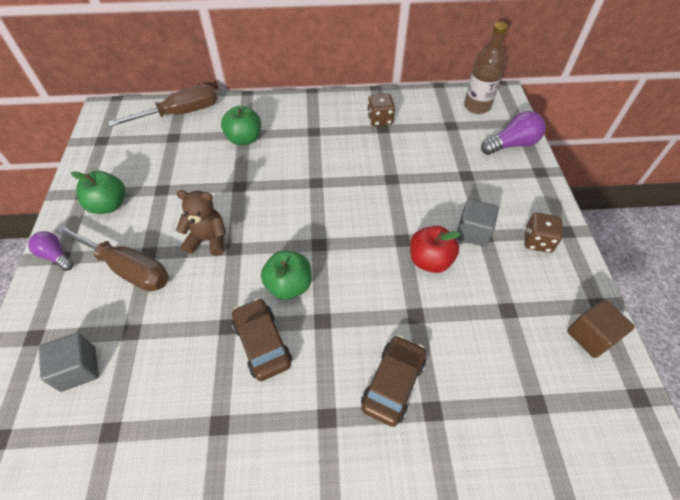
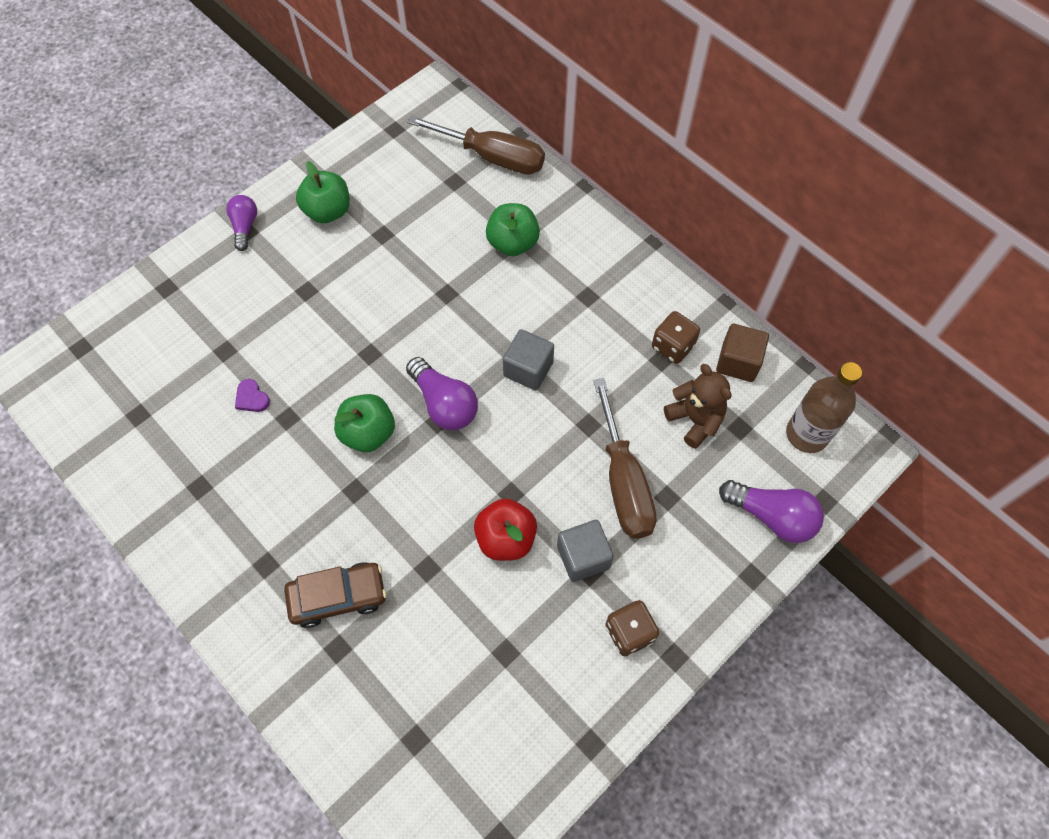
camera: 50 degrees right, 10 degrees up
grey cube [39,333,99,392] -> grey cube moved to [503,329,554,390]
brown screwdriver [55,225,169,292] -> brown screwdriver moved to [594,378,657,539]
brown teddy bear [176,190,226,256] -> brown teddy bear moved to [664,364,732,449]
brown car [232,298,292,381] -> none
brown cube [567,300,635,358] -> brown cube moved to [716,324,769,382]
none -> purple heart [235,379,270,412]
none -> purple light bulb [406,357,478,430]

